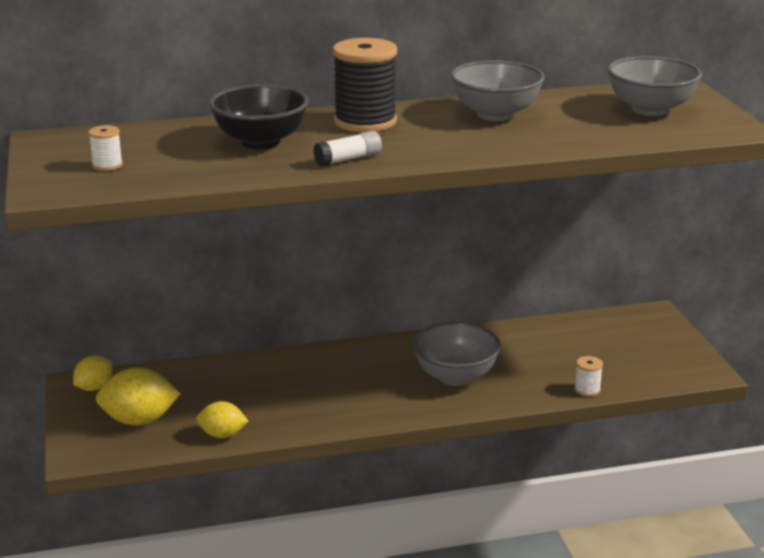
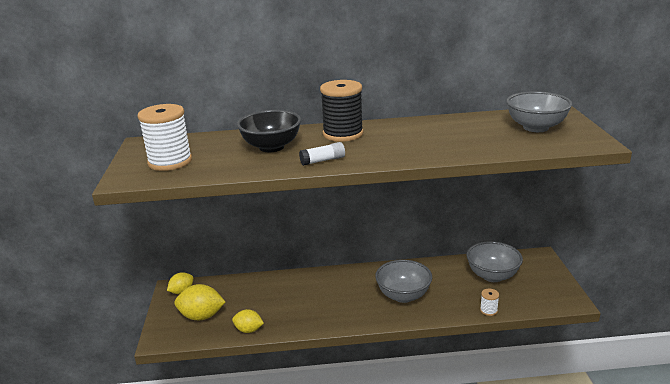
camera: 10 degrees right, 0 degrees up
white spool [88,125,123,171] -> white spool [137,104,192,171], size x2.27
grey bowl [450,60,545,121] -> grey bowl moved to [467,241,523,282]

